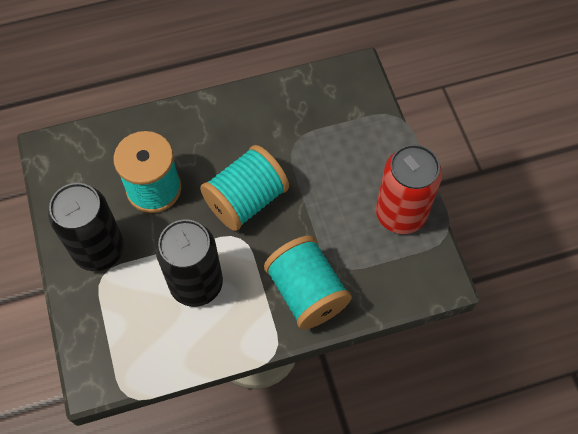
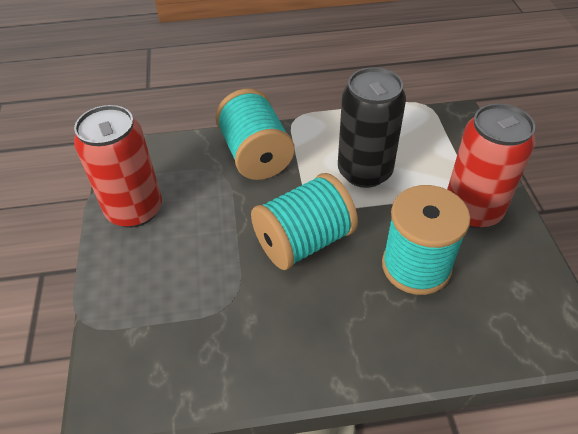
camera: 170 degrees left, 15 degrees down
black can [48,183,124,271] -> red can [447,103,536,229]

